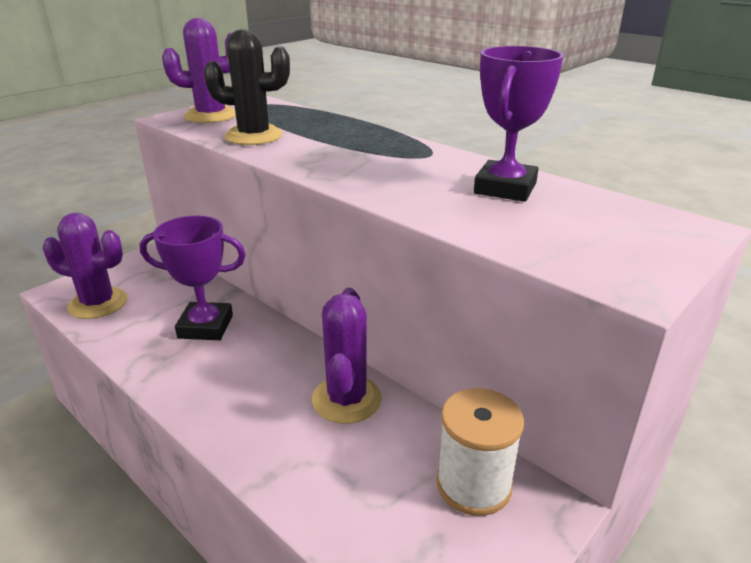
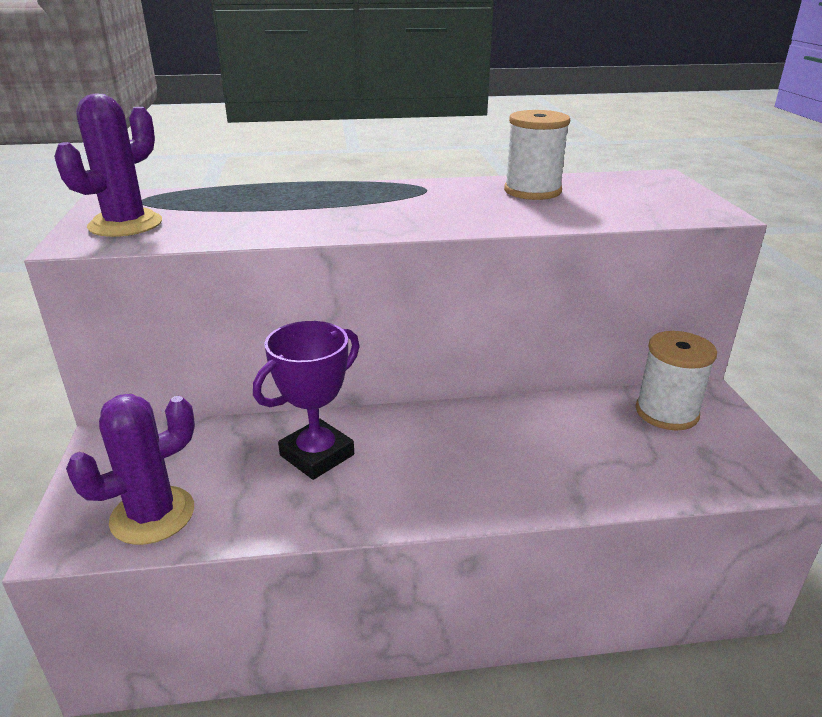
camera: 50 degrees left, 0 degrees up
black cactus [204,29,290,145] -> none
purple cactus [312,288,382,424] -> none
purple trophy [474,46,564,202] -> white spool [504,110,570,200]

